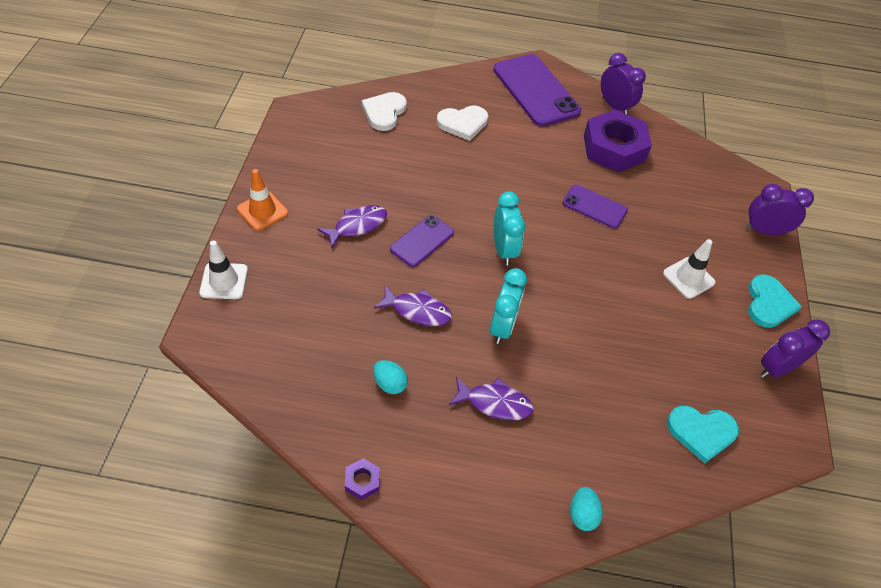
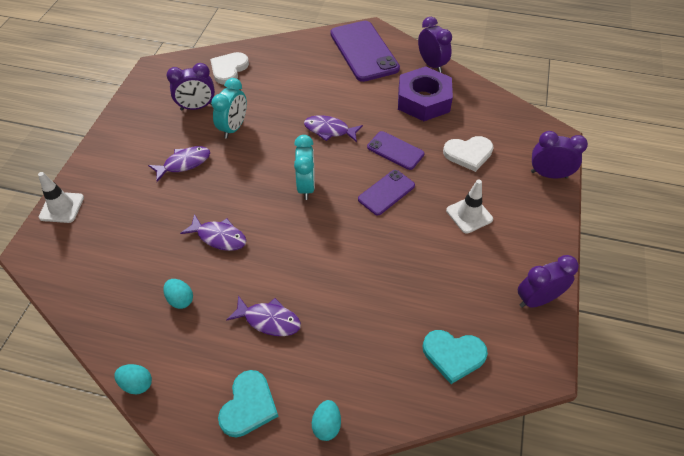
camera: 10 degrees right, 0 degrees up
orange traffic cone [237,169,288,231] -> none
purple nut [345,458,380,500] -> turquoise egg [114,364,152,394]
purple phone [390,215,454,267] -> purple phone moved to [358,170,415,215]
white heart [437,106,488,141] -> white heart moved to [443,136,494,172]
turquoise clock [490,268,527,344] -> turquoise clock moved to [211,78,247,139]
turquoise heart [748,274,802,328] -> turquoise heart moved to [218,370,278,437]
none -> purple clock [167,63,215,110]
none -> purple fish [304,115,363,142]

